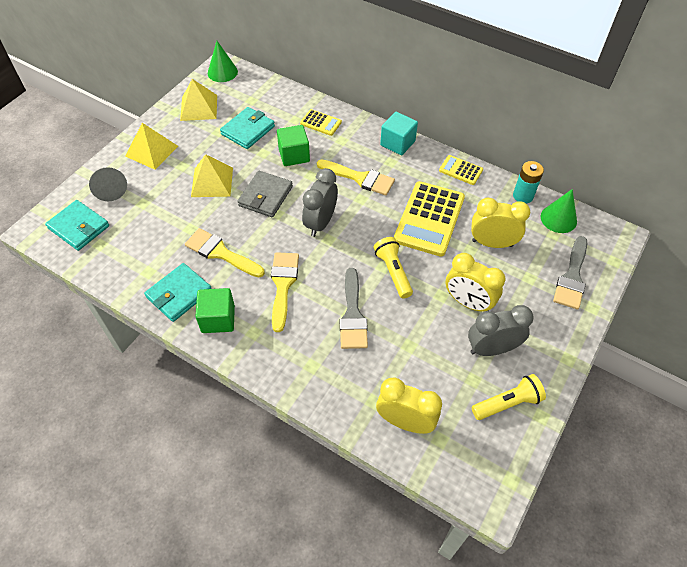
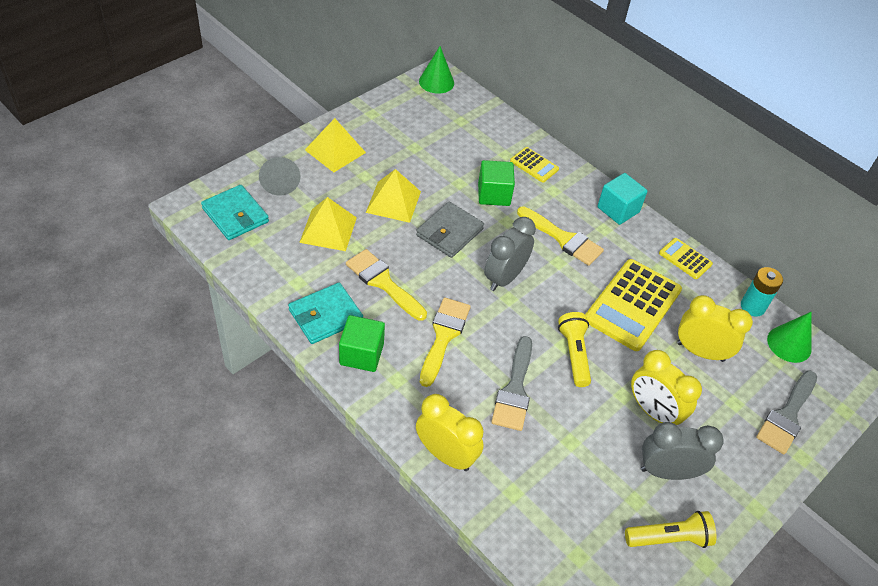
camera: 10 degrees right, 5 degrees down
yellow pyramid [180,79,217,121] -> yellow pyramid moved to [299,197,357,251]
turquoise wallet [220,107,275,149] -> none
yellow clock [376,378,442,434] -> yellow clock moved to [416,394,484,471]

